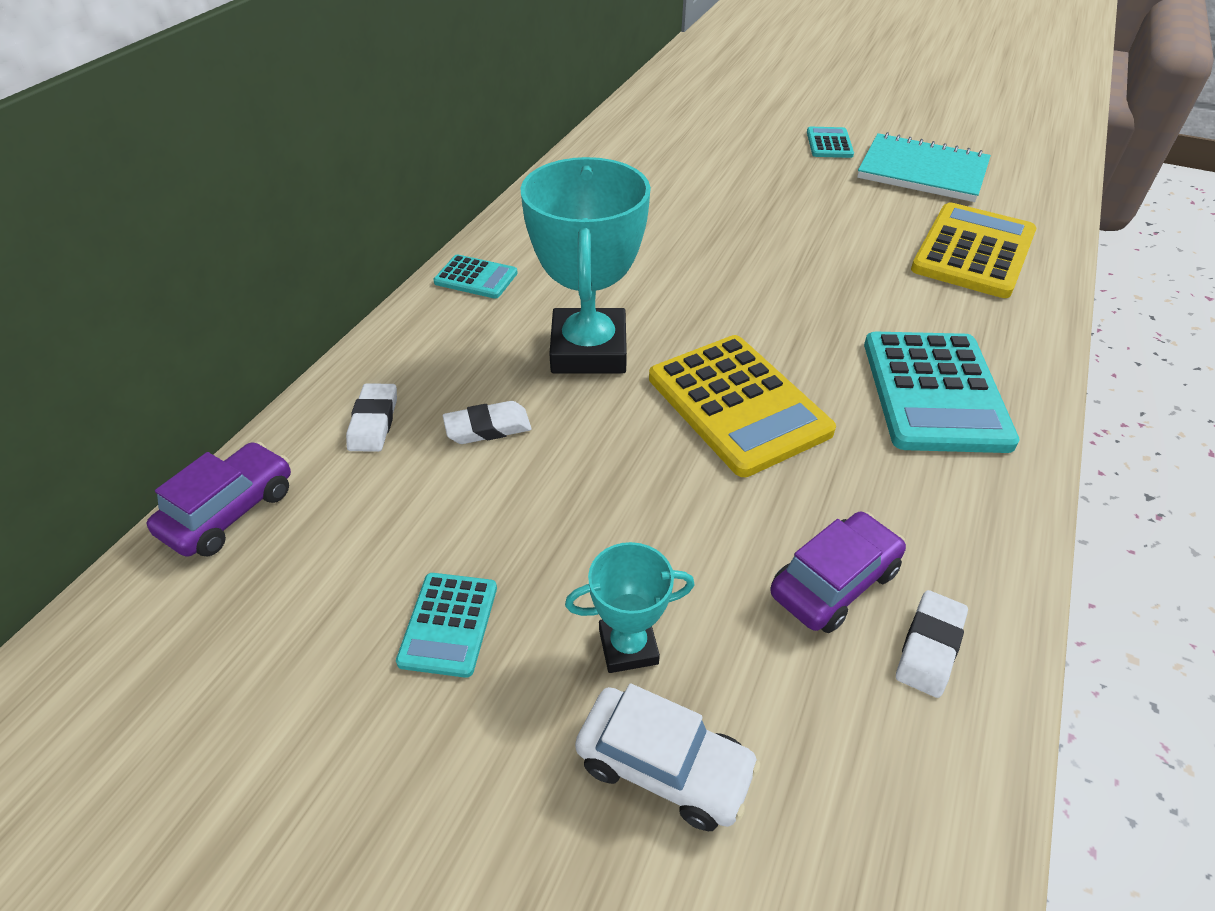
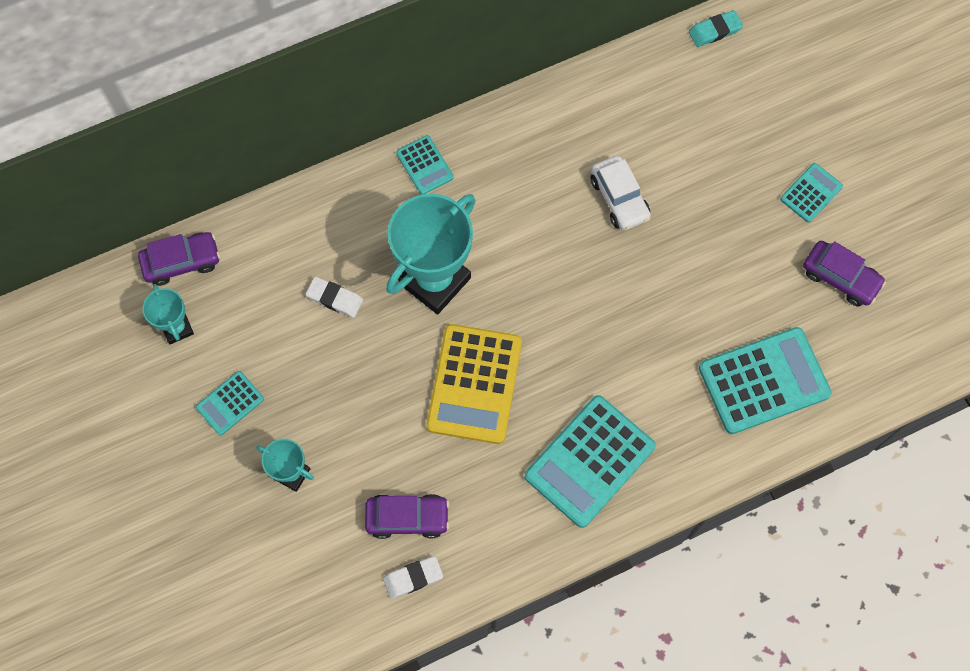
camera: 40 degrees right, 25 degrees up
white eraser [346,383,397,452] -> none
white car [575,683,761,831] -> white car moved to [590,155,651,231]
turquoise notebook [857,132,991,202] -> purple car [803,241,886,307]
yellow calculator [911,203,1036,298] -> turquoise calculator [699,327,832,434]
none -> turquoise trophy [143,284,194,344]
none -> turquoise eraser [689,10,743,47]

